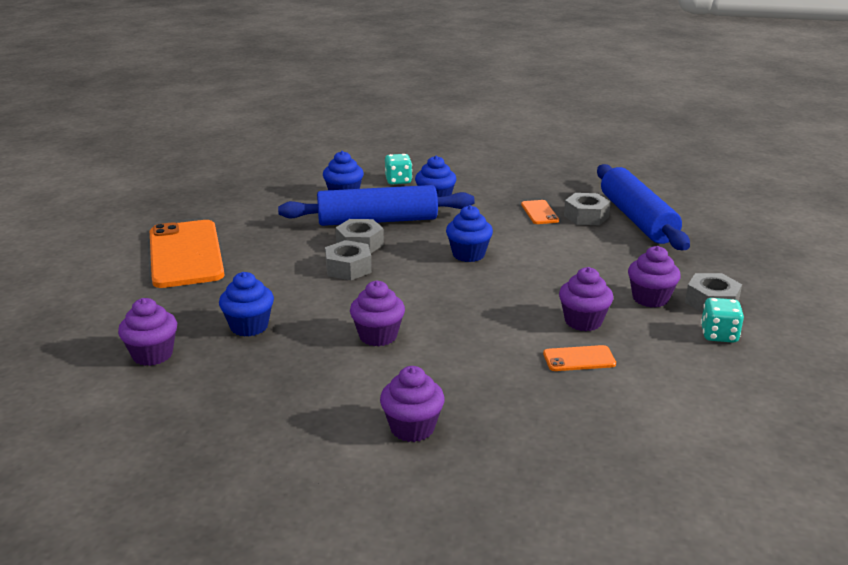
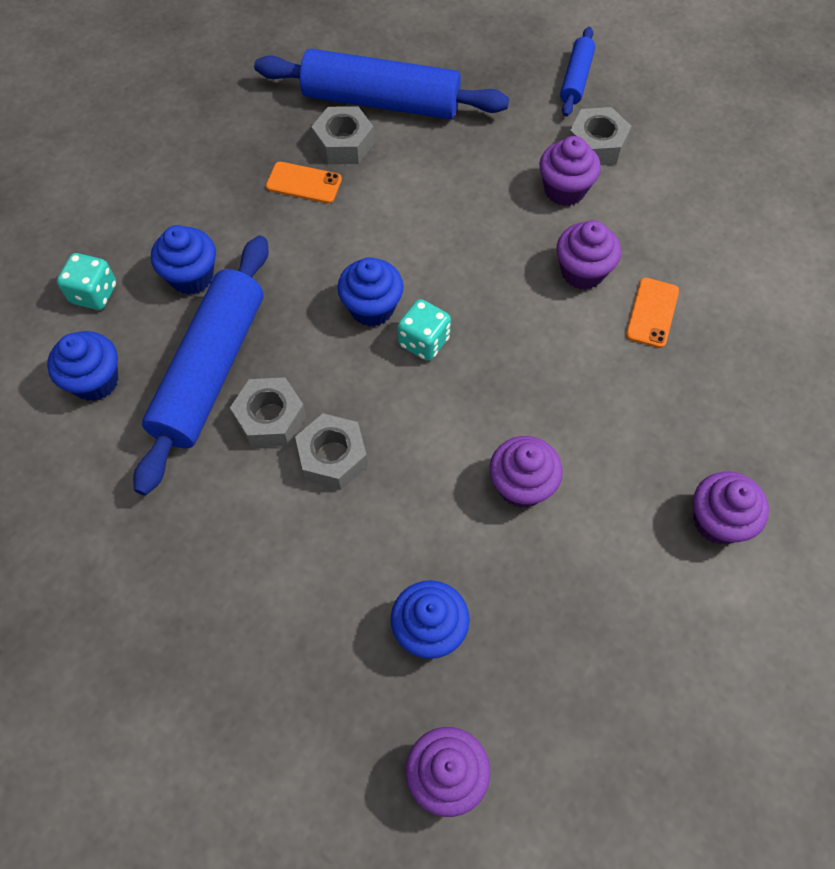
camera: 65 degrees left, 35 degrees up
orange phone [150,220,224,288] -> none
turquoise dice [701,298,744,343] -> turquoise dice moved to [398,299,451,361]
none -> blue rolling pin [560,27,595,117]

